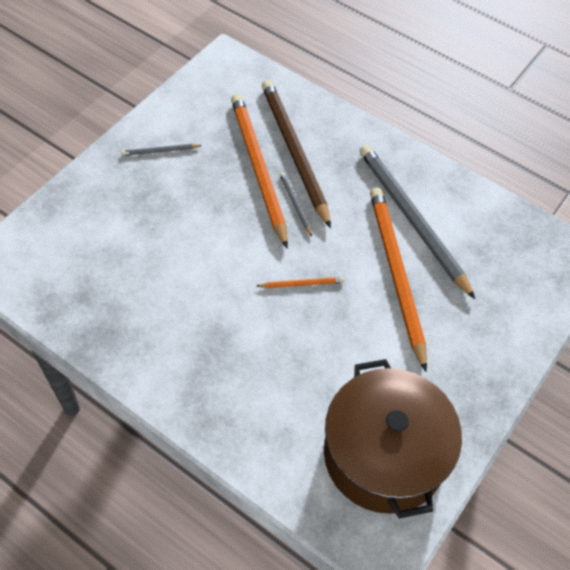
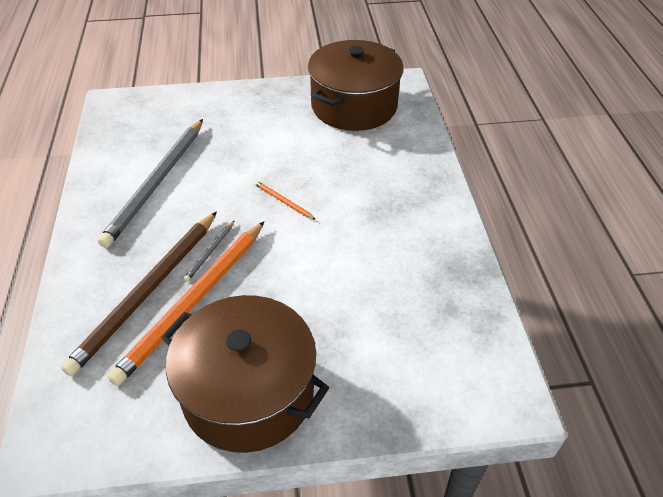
camera: 130 degrees left, 10 degrees down
grey pencil [121,144,202,156] -> brown pot [161,295,329,453]
orange pencil [370,188,427,372] -> none

